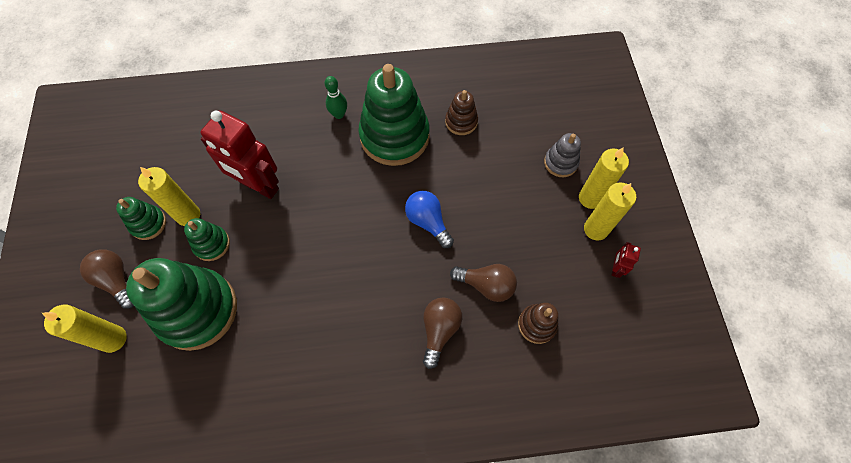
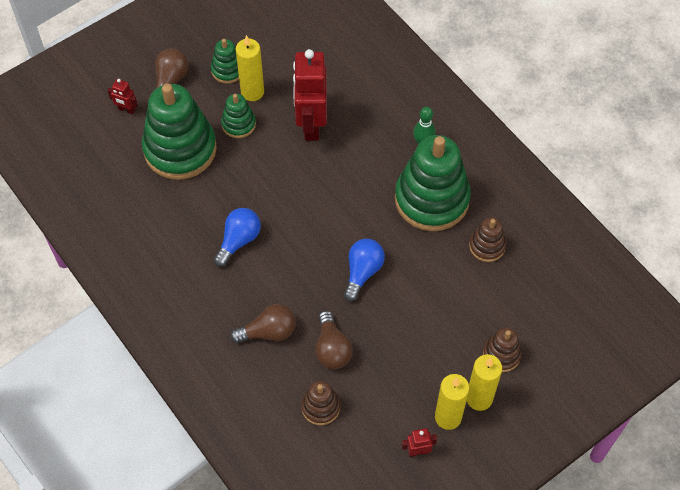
camera: 60 degrees right, 5 degrees down
yellow candle [42,305,127,353] -> red robot [108,79,138,114]
grey stacking toy [544,133,581,177] -> brown stacking toy [483,328,522,372]
none -> blue light bulb [214,208,261,267]

